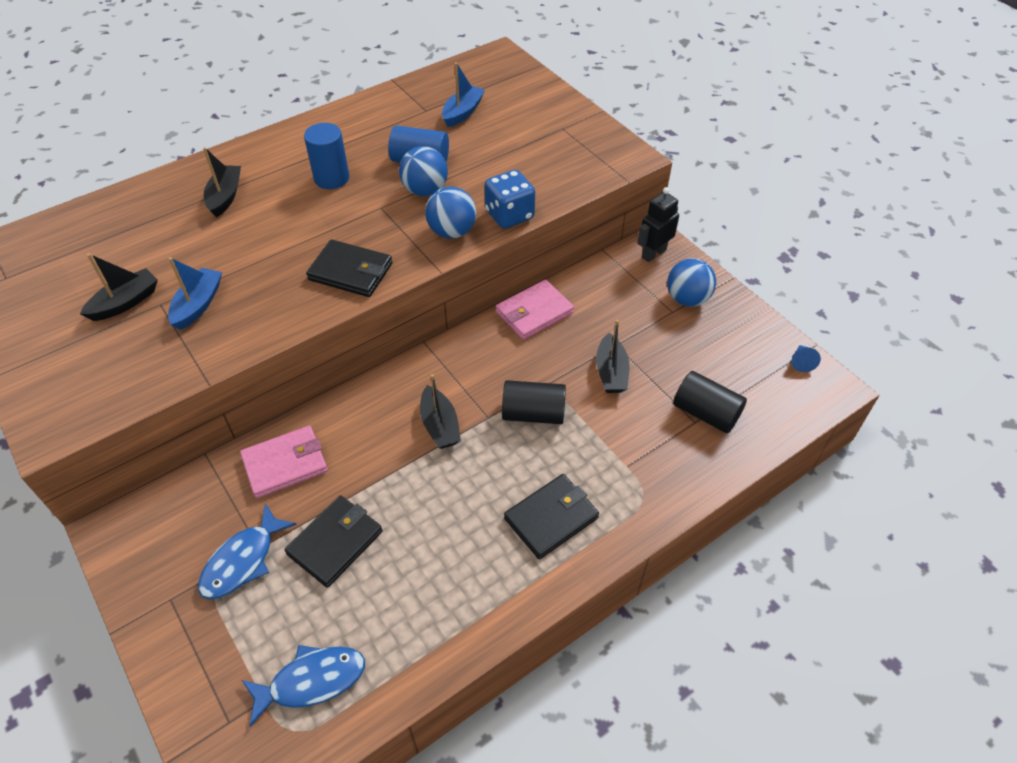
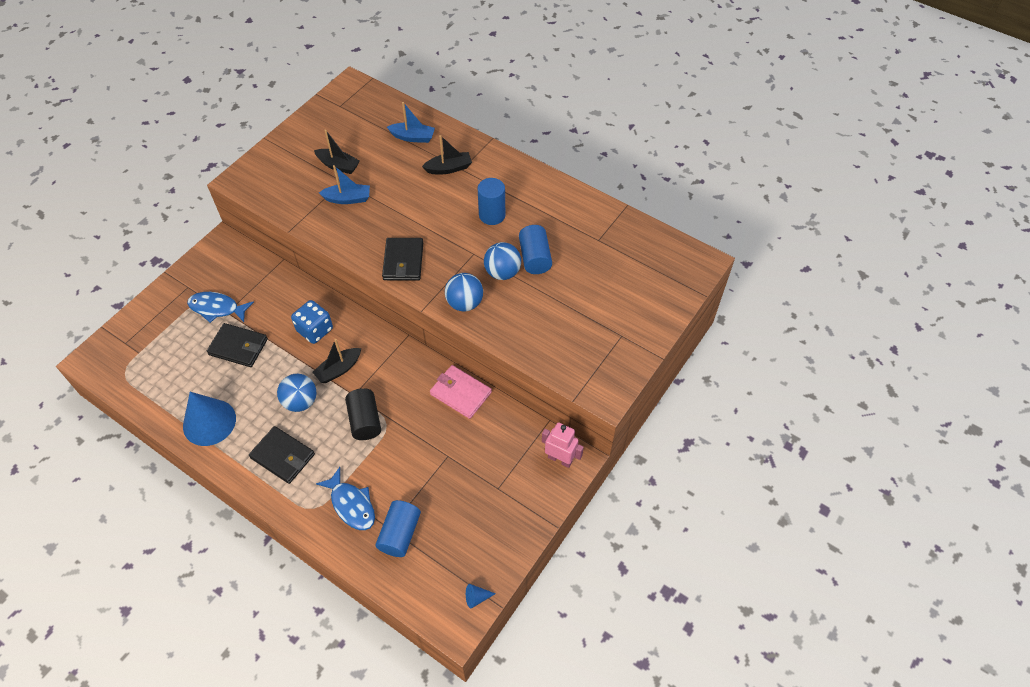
camera: 70 degrees right, 5 degrees up
pink wallet [240,426,328,498] -> none
blue fish [242,645,365,727] -> blue fish moved to [316,467,375,530]
blue boat [442,62,485,127] -> blue boat moved to [387,102,435,143]
blue dice [485,170,535,229] -> blue dice moved to [291,300,333,344]
black boat [596,320,630,393] -> none
black robot [637,187,679,262] -> pink robot [542,422,584,468]
blue ball [667,258,716,307] -> blue ball moved to [277,374,317,412]
black cylinder [673,371,747,433] -> blue cylinder [375,500,421,557]
none -> blue cone [183,392,236,446]

